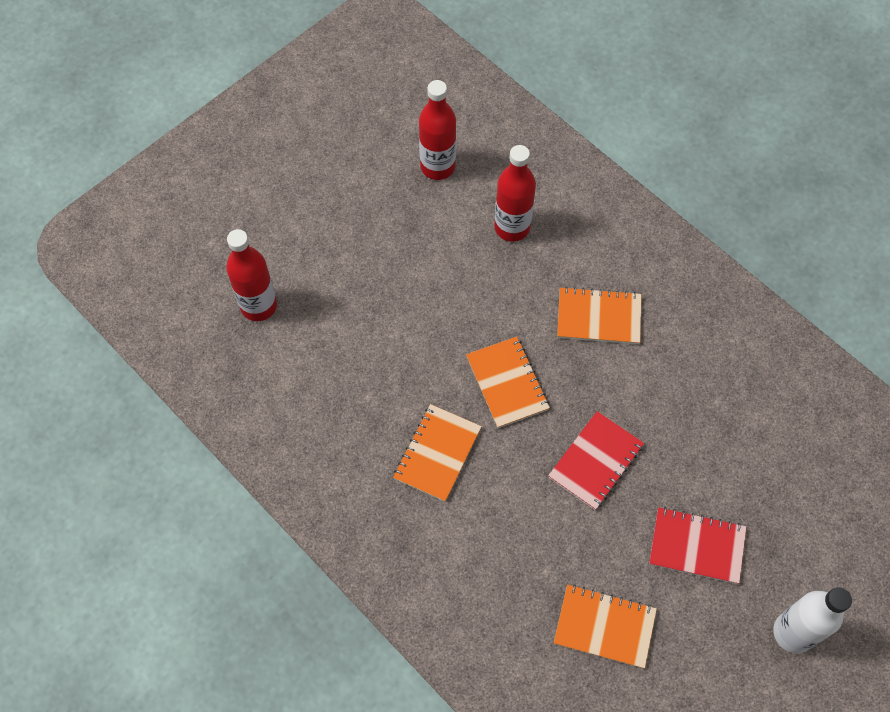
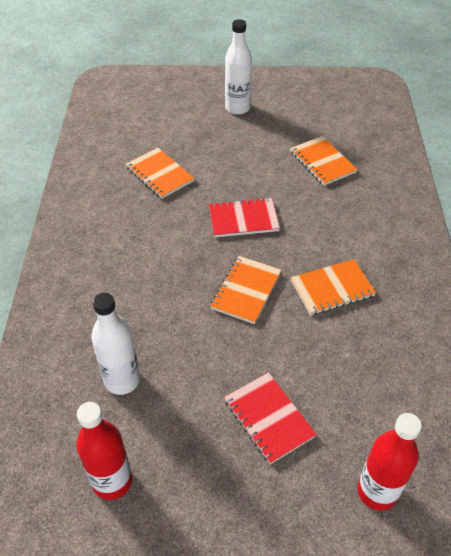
camera: 135 degrees left, 15 degrees down
red bottle [494,145,536,242] -> white bottle [91,293,140,395]
orange notebook [557,287,641,344] -> orange notebook moved to [126,148,194,199]
red notebook [649,507,746,584] -> red notebook moved to [224,372,317,464]

